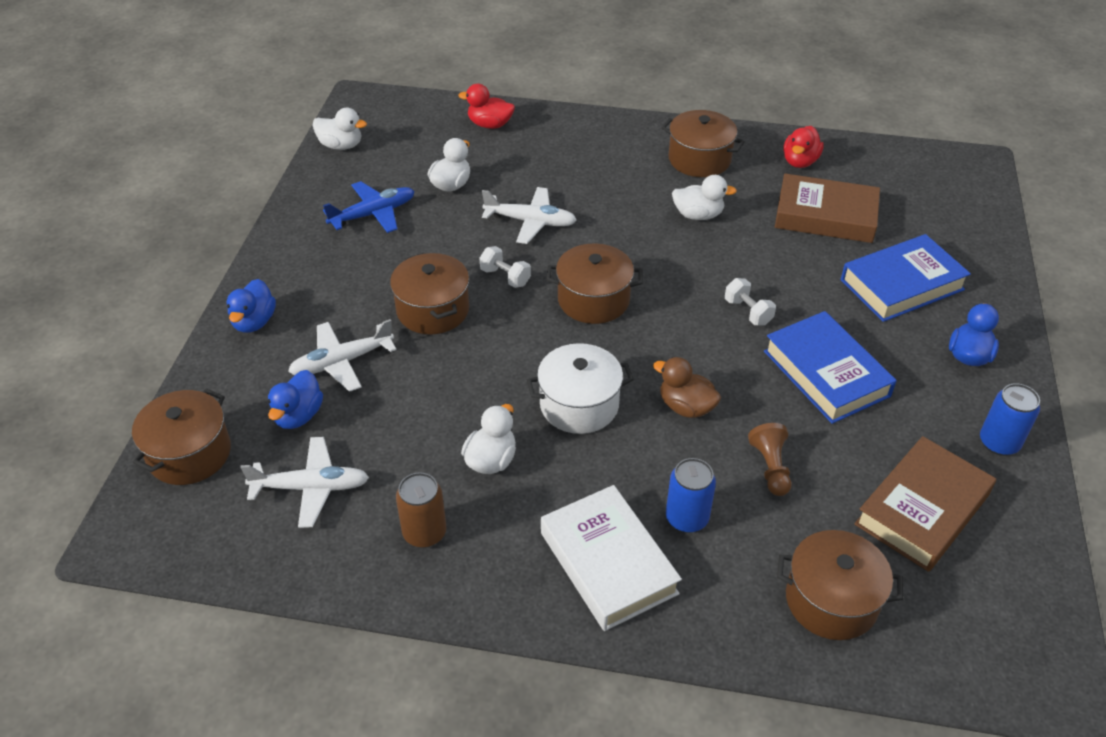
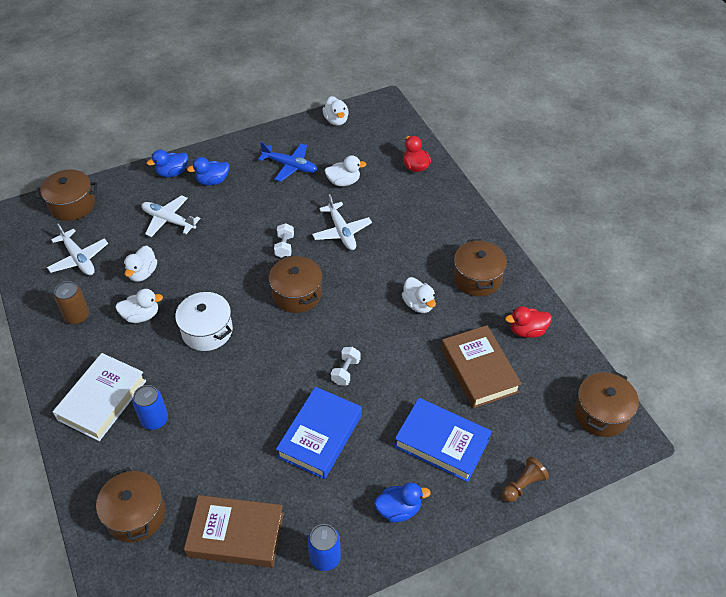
camera: 55 degrees right, 5 degrees up
blue duck [268,370,323,429] -> blue duck moved to [187,157,229,186]
brown pot [390,253,469,335] -> brown pot moved to [574,371,639,437]
brown duck [653,357,721,418] -> none
brown pawn [748,423,792,496] -> brown pawn moved to [502,456,549,502]
none -> white duck [124,246,157,282]

